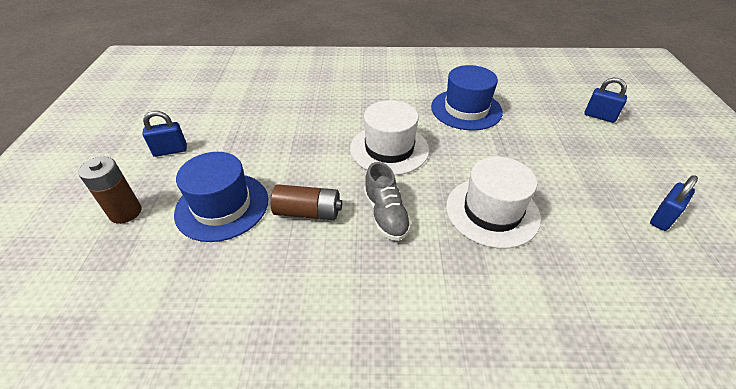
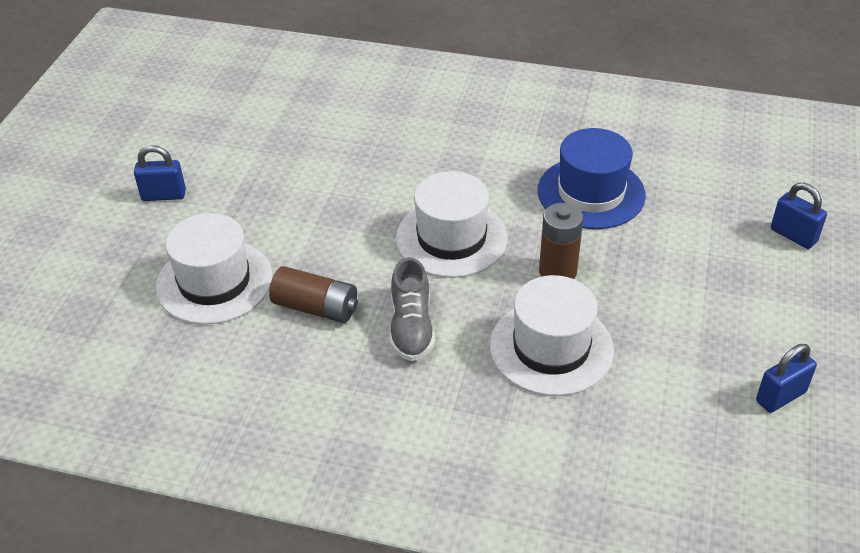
camera: 15 degrees right, 0 degrees up
brown battery [78,157,142,224] -> brown battery moved to [539,203,583,279]
blue hat [174,152,268,242] -> white hat [156,213,272,325]

